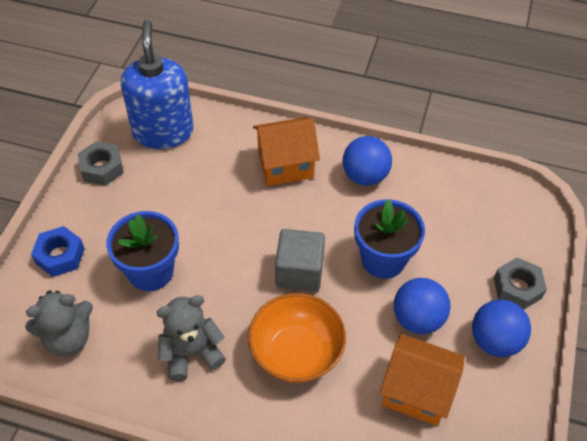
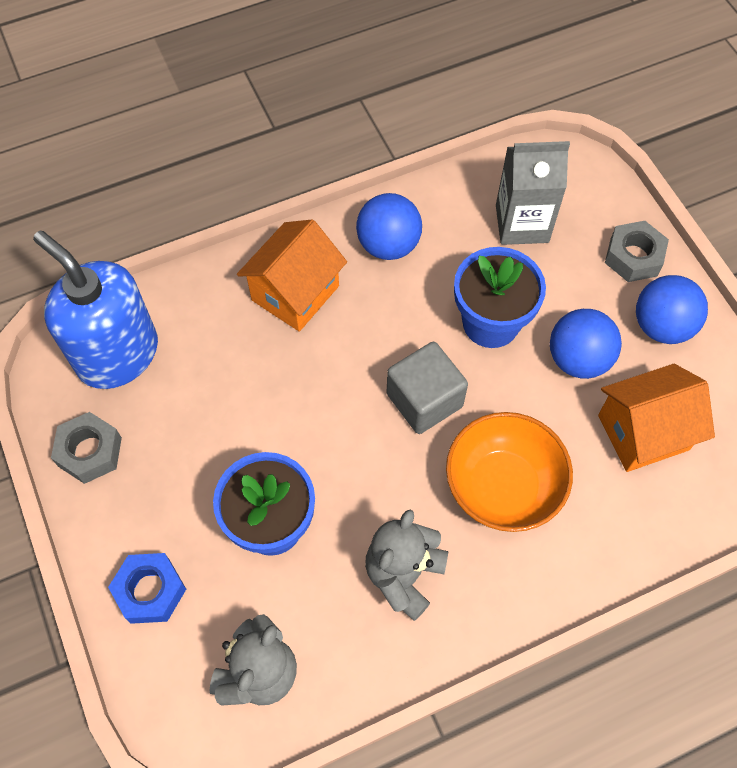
camera: 40 degrees left, 10 degrees up
none -> grey carton [496,141,570,245]

